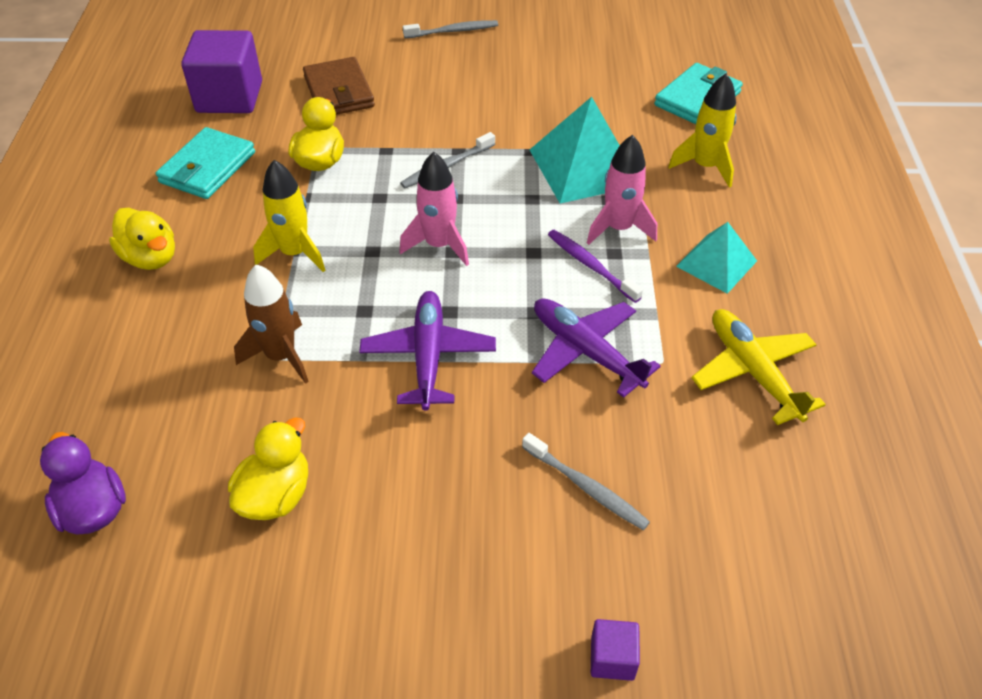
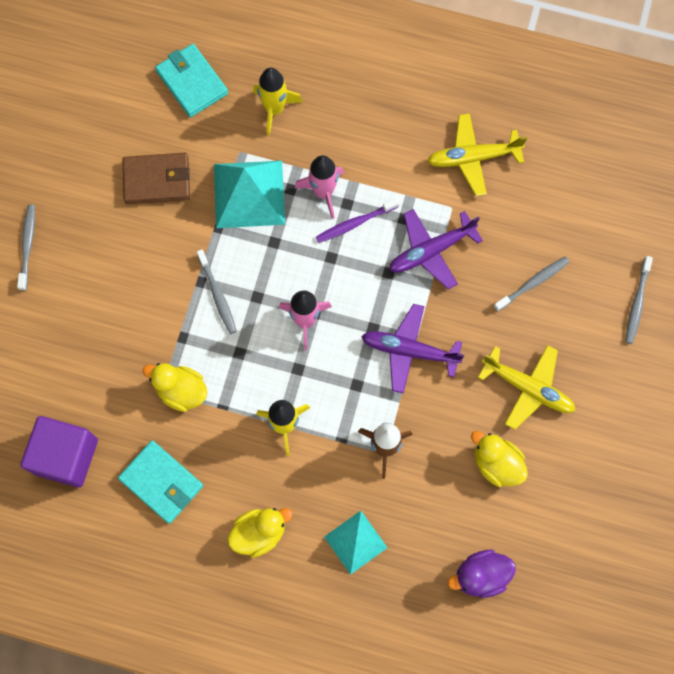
camera: 75 degrees left, 25 degrees up
brown wallet [303,57,375,115] -> brown wallet moved to [122,153,190,204]
purple cube [591,619,640,681] -> grey toothbrush [625,256,653,344]
turquoise pyramid [676,222,757,294] -> turquoise pyramid moved to [324,511,388,575]
none -> yellow plane [478,345,576,430]

